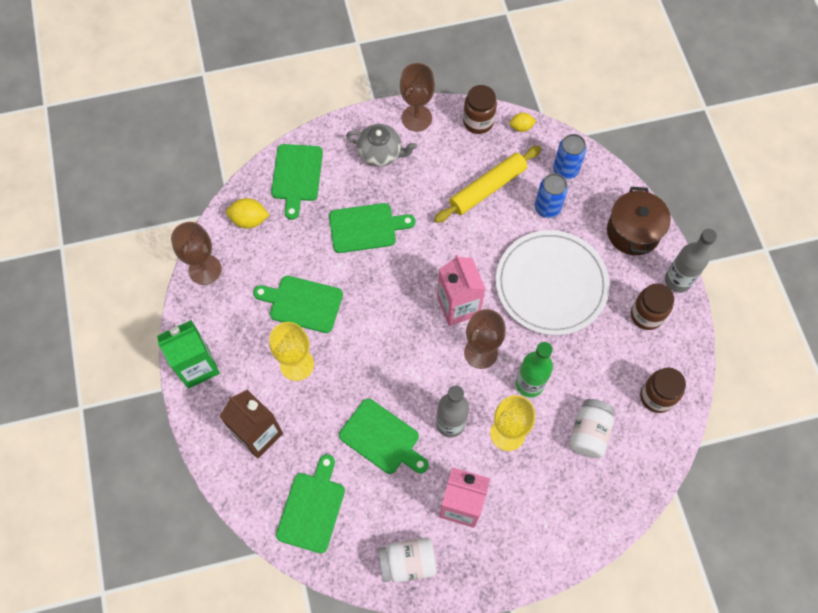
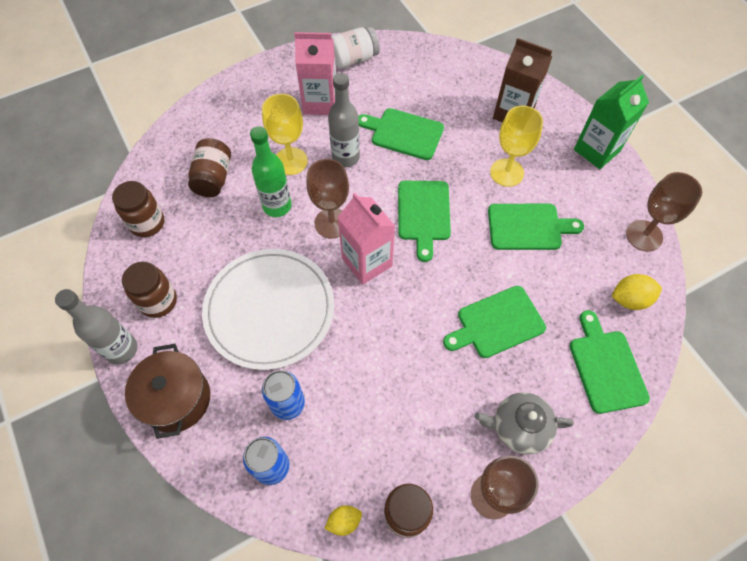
camera: 165 degrees right, 5 degrees down
green cutting board [276,454,345,553] -> green cutting board moved to [398,181,451,262]
yellow rolling pin [434,146,541,223] -> none
white jar [569,399,615,458] -> brown jar [188,138,231,197]

